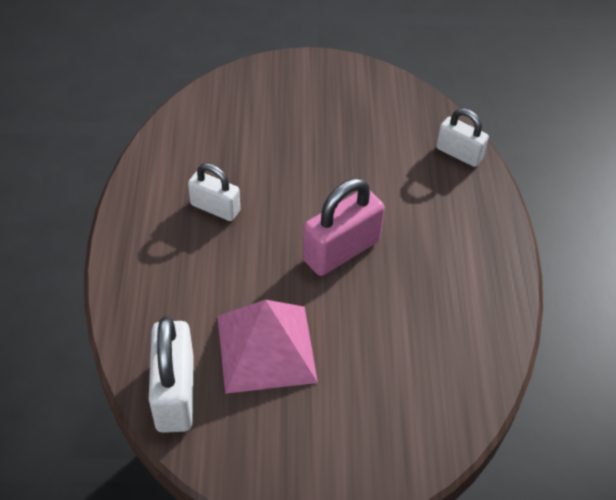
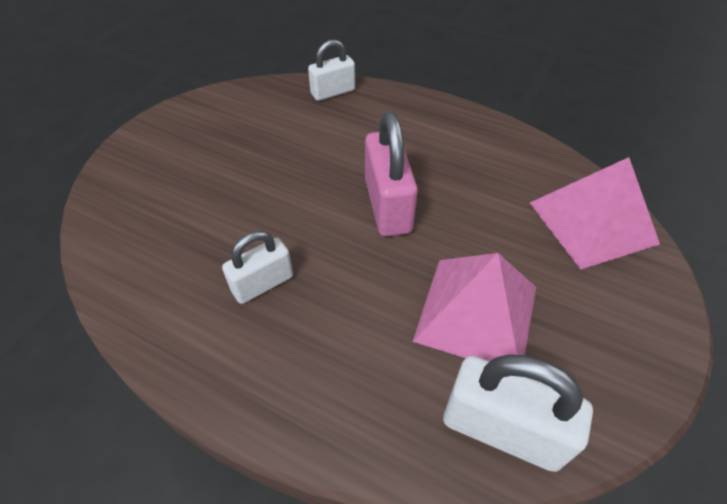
camera: 60 degrees left, 0 degrees up
none -> pink pyramid [530,157,660,270]

